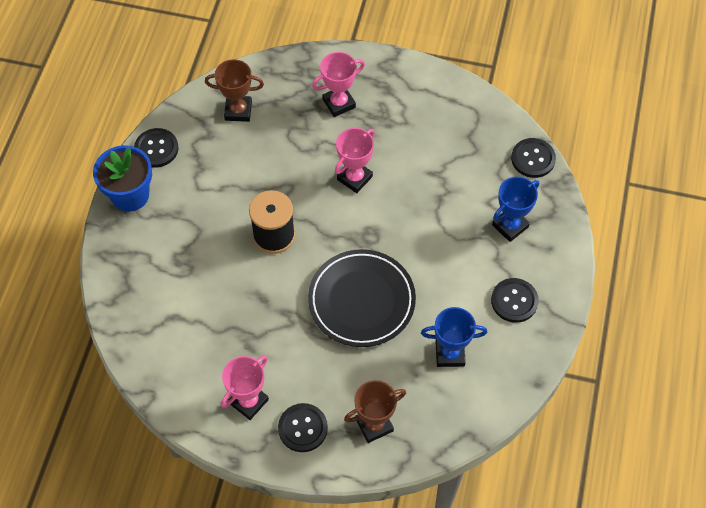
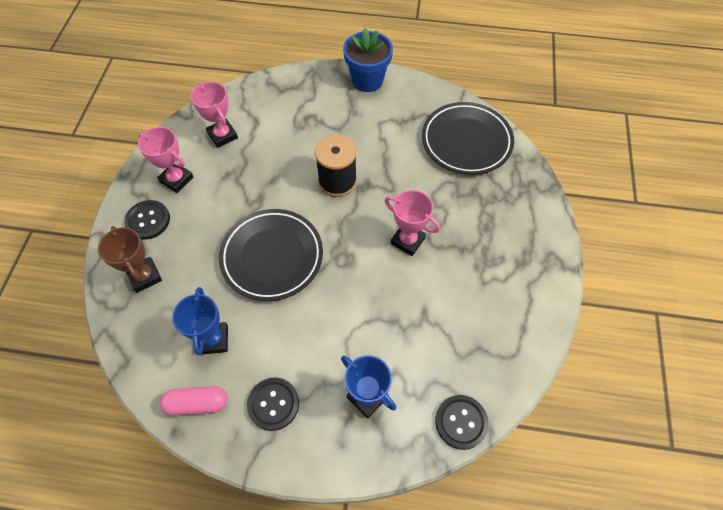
camera: 85 degrees right, 0 degrees up
black button [134,128,179,168] -> none
brown trophy [205,59,264,122] -> black plate [422,102,514,175]
pink trophy [312,52,365,117] -> pink trophy moved to [191,82,238,148]
none -> pink capsule [160,386,228,415]

